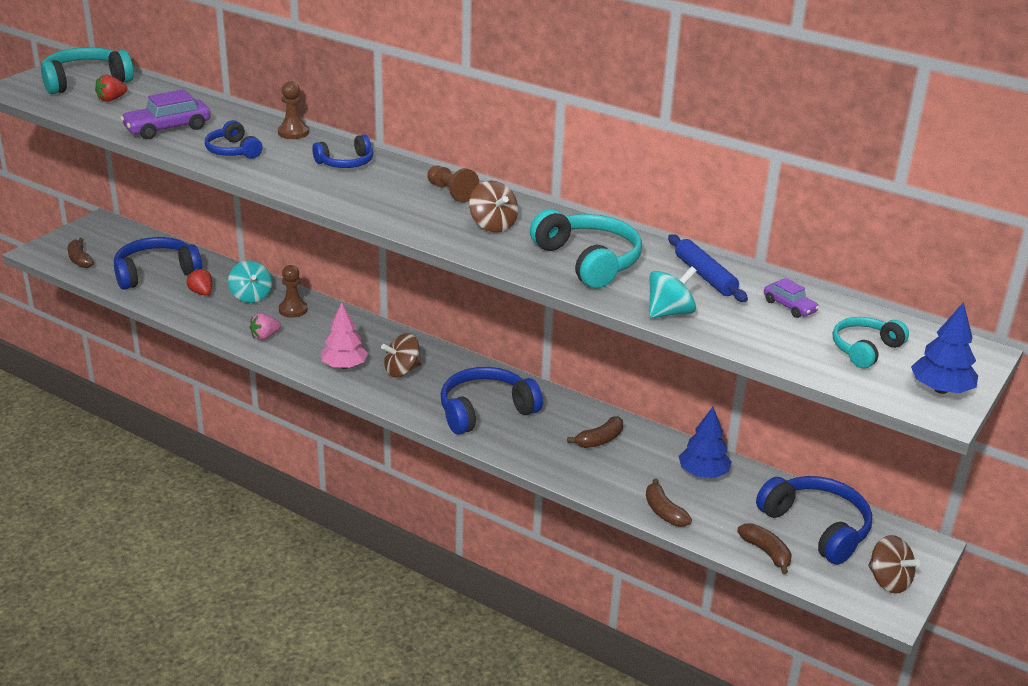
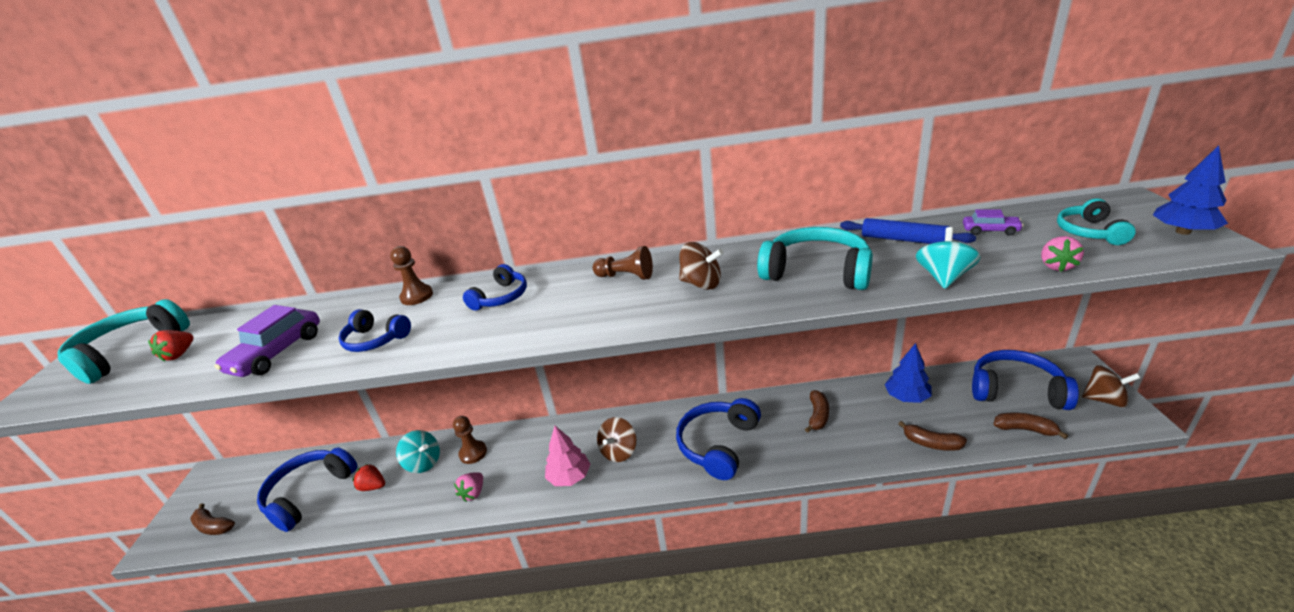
camera: 30 degrees left, 0 degrees up
none -> pink strawberry [1041,236,1084,272]

